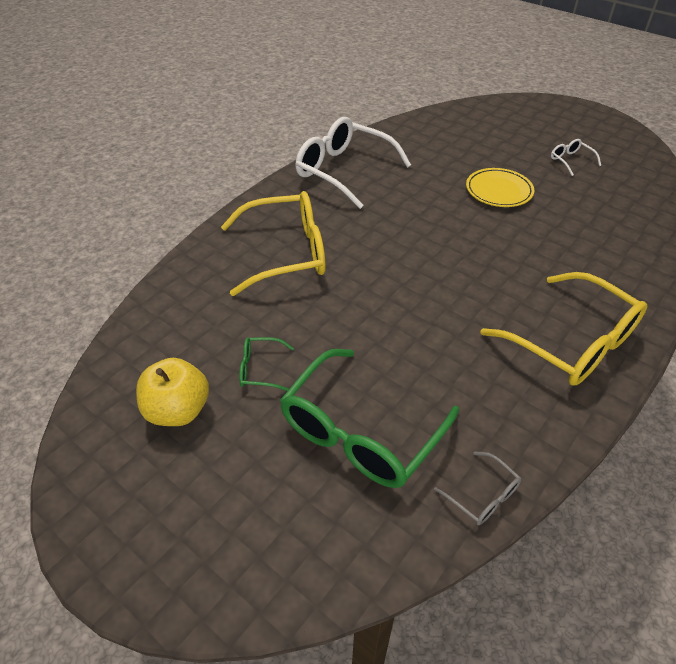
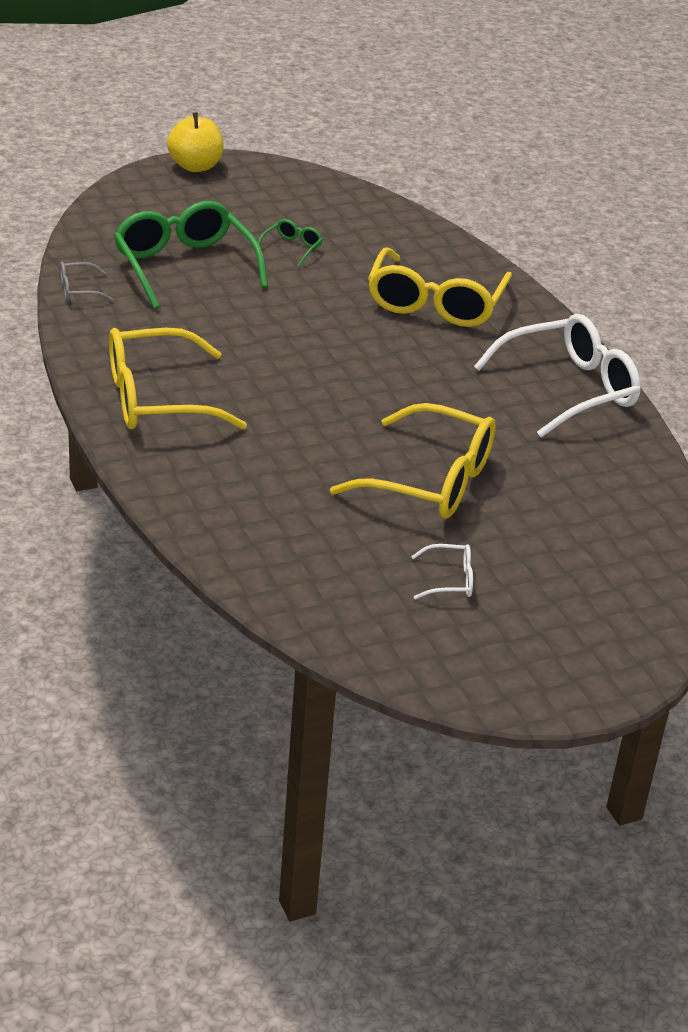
camera: 115 degrees right, 10 degrees down
yellow apple [136,358,209,426] -> yellow apple moved to [167,112,224,172]
yellow plate [466,168,534,207] -> yellow glasses [330,403,496,519]

